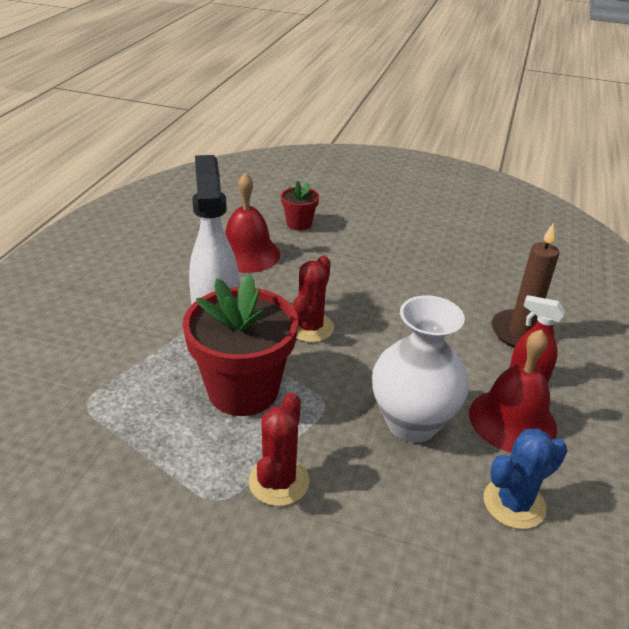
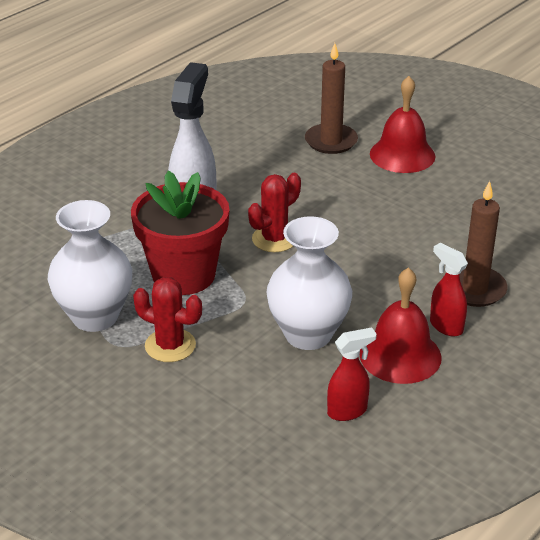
camera: 25 degrees right, 0 degrees up
red bell [225,173,280,273] -> red bell moved to [370,76,435,173]
red cactus [249,393,310,506] -> red cactus turned 75 degrees clockwise [133,277,202,362]
red flower pot [281,180,319,231] -> brown candle [305,43,358,154]
blue cactus [484,428,568,529] -> red spray bottle [327,328,377,421]
none -> white vase [48,200,132,332]

